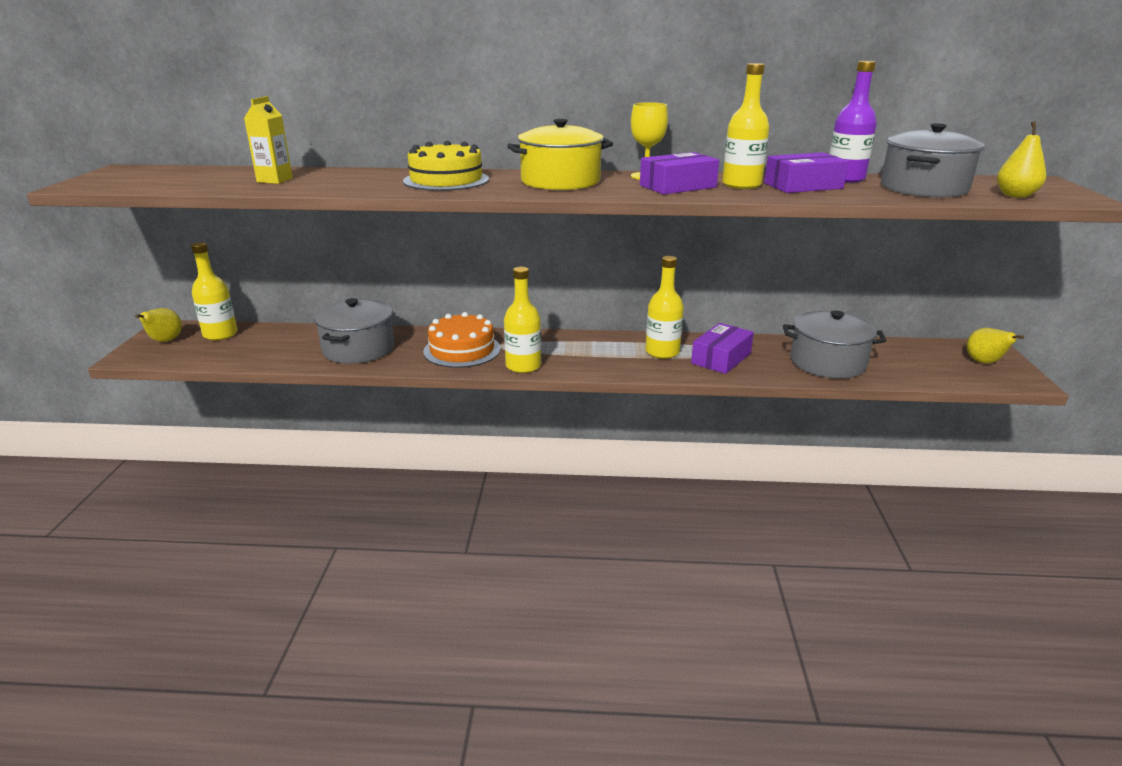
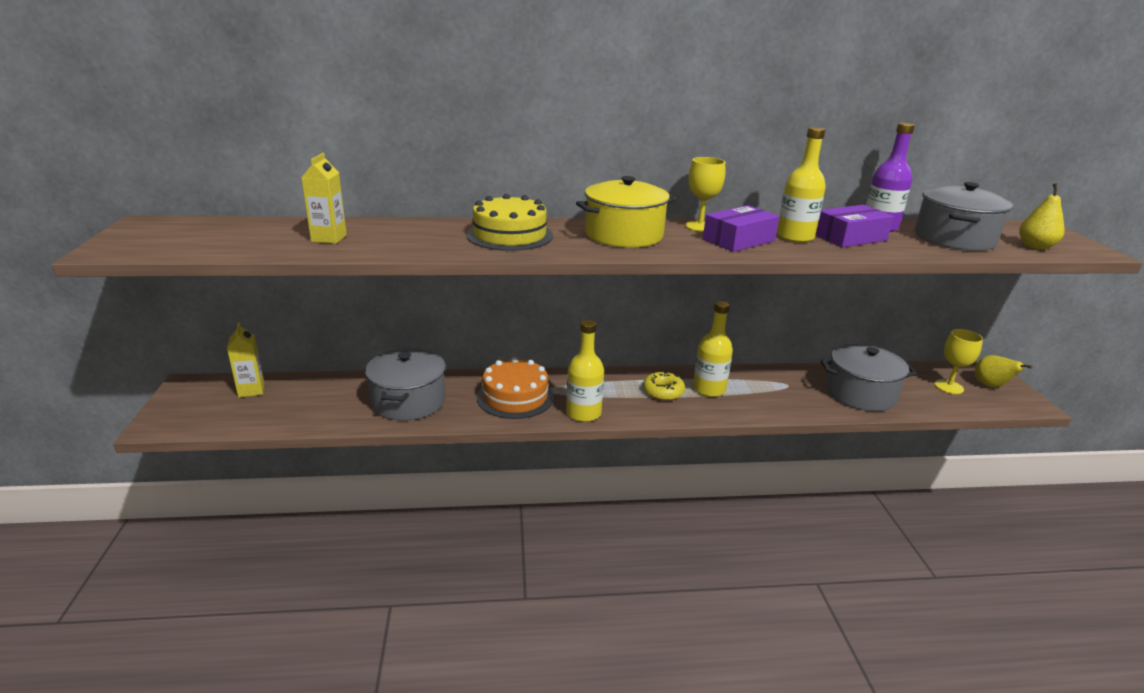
camera: 10 degrees left, 0 degrees up
yellow pear [135,308,182,342] -> none
yellow bottle [191,242,238,341] -> yellow carton [227,322,264,398]
purple box [691,323,754,374] -> none
none -> yellow donut [643,372,685,401]
none -> yellow goblet [935,329,983,394]

